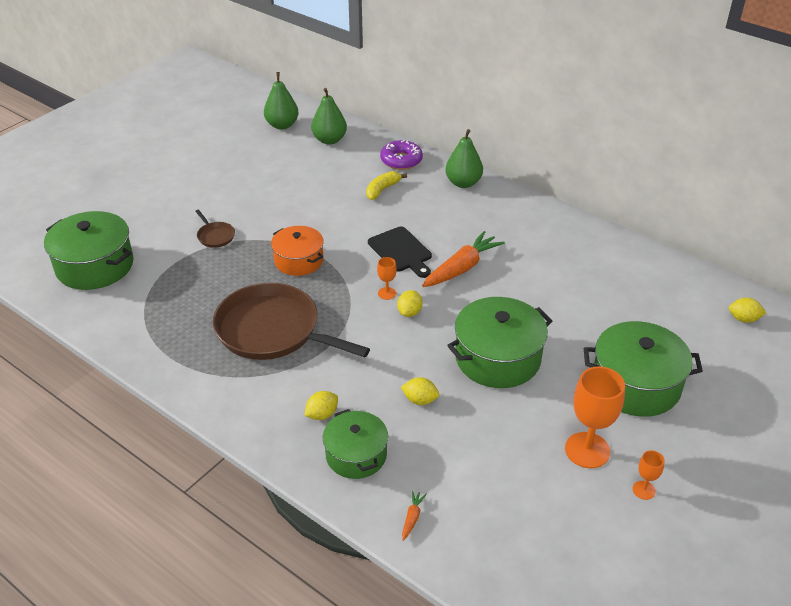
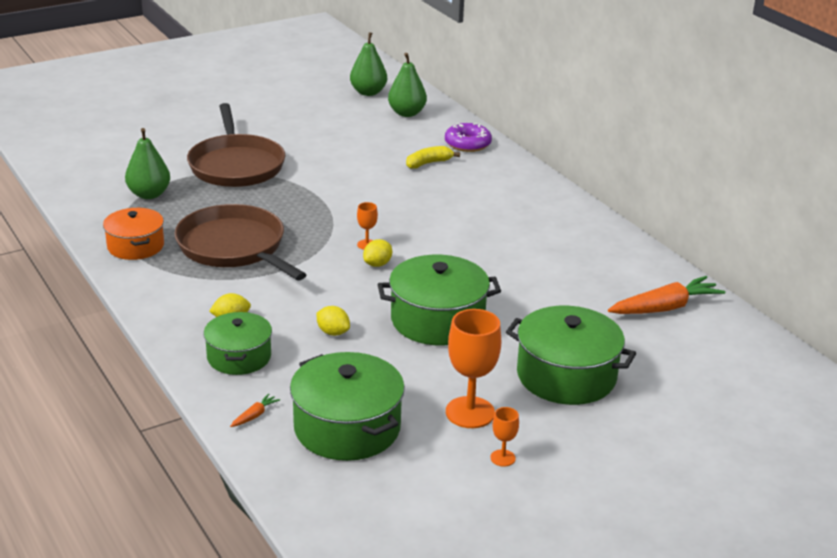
camera: 20 degrees right, 10 degrees down
green pot [44,211,134,290] -> green pot moved to [290,352,405,461]
brown pan [195,210,235,248] -> brown pan [187,103,285,187], size x2.45
orange pot [271,226,324,276] -> orange pot moved to [103,208,164,260]
black cutting board [368,227,432,278] -> none
orange carrot [422,231,505,287] -> orange carrot moved to [608,276,725,314]
green pear [445,129,483,188] -> green pear moved to [125,128,170,199]
yellow lemon [729,298,766,323] -> none

